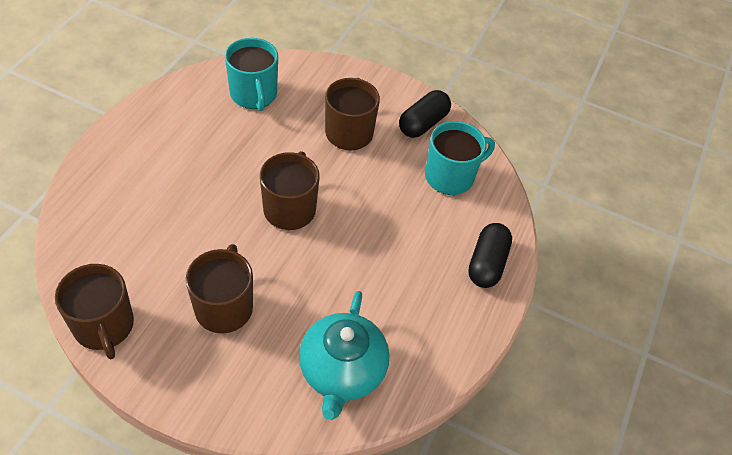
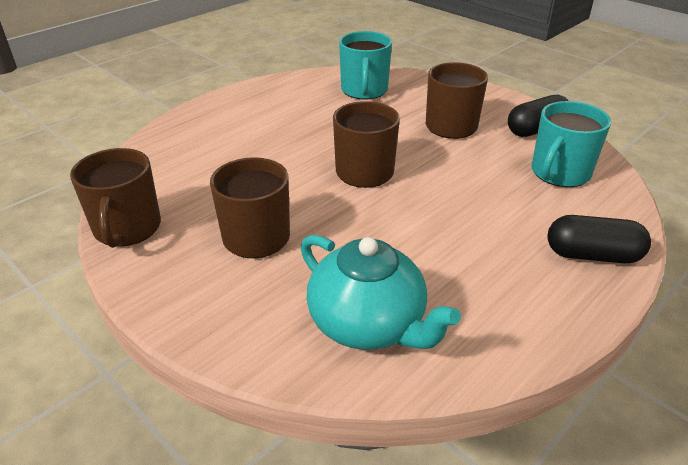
camera: 25 degrees right, 15 degrees down
turquoise teapot [299,291,389,420] -> turquoise teapot turned 75 degrees counterclockwise [300,235,461,350]
turquoise mug [425,121,495,195] -> turquoise mug turned 135 degrees clockwise [531,101,611,187]
black capsule [468,223,512,288] -> black capsule turned 60 degrees clockwise [548,215,651,263]

